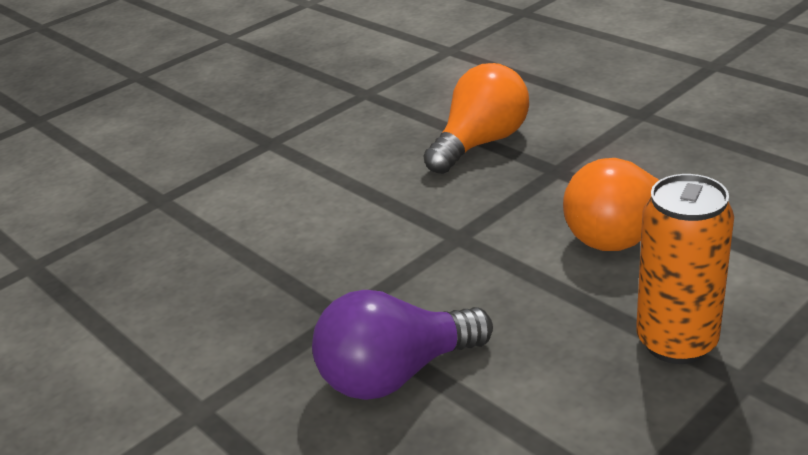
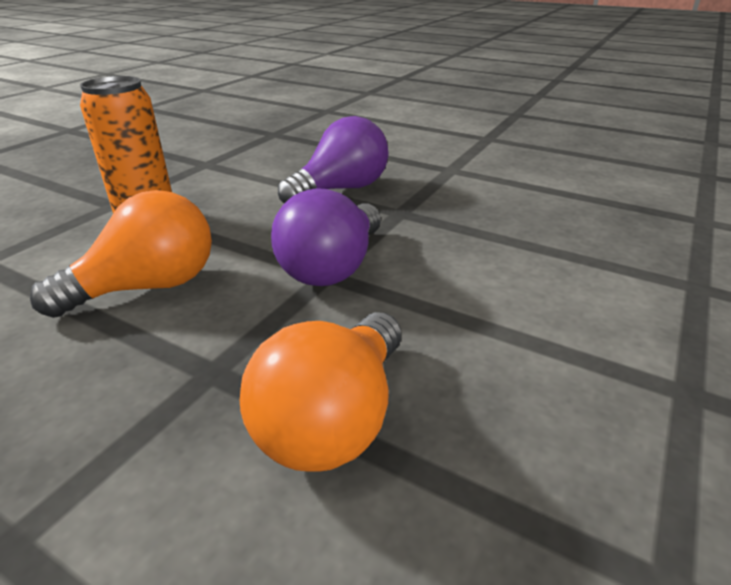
camera: 160 degrees right, 0 degrees up
none -> purple light bulb [271,188,381,286]

